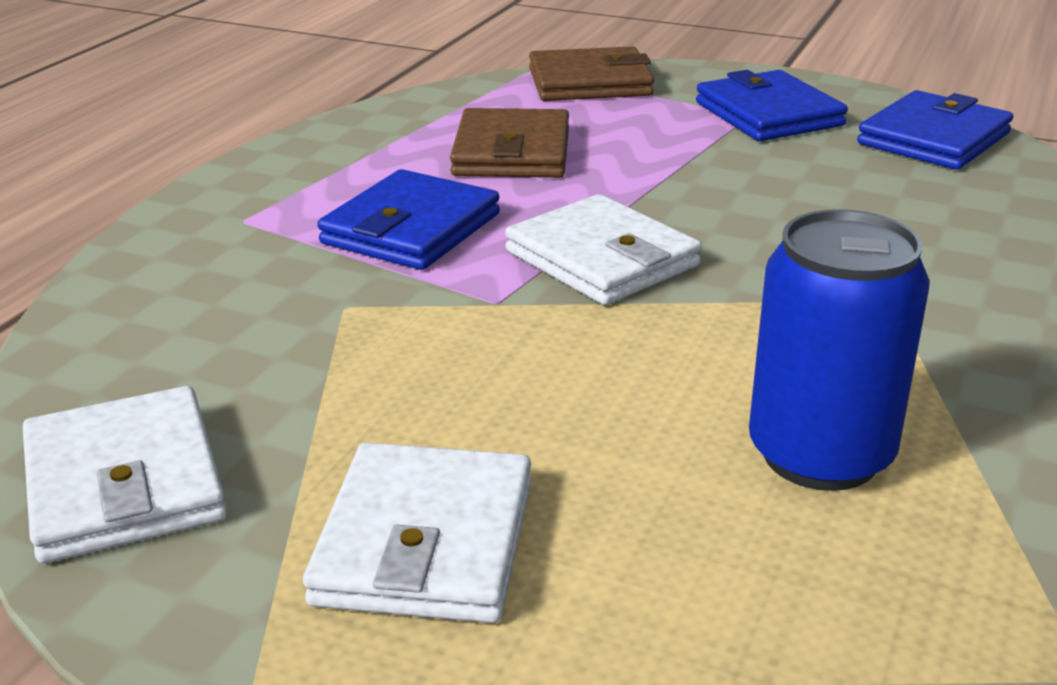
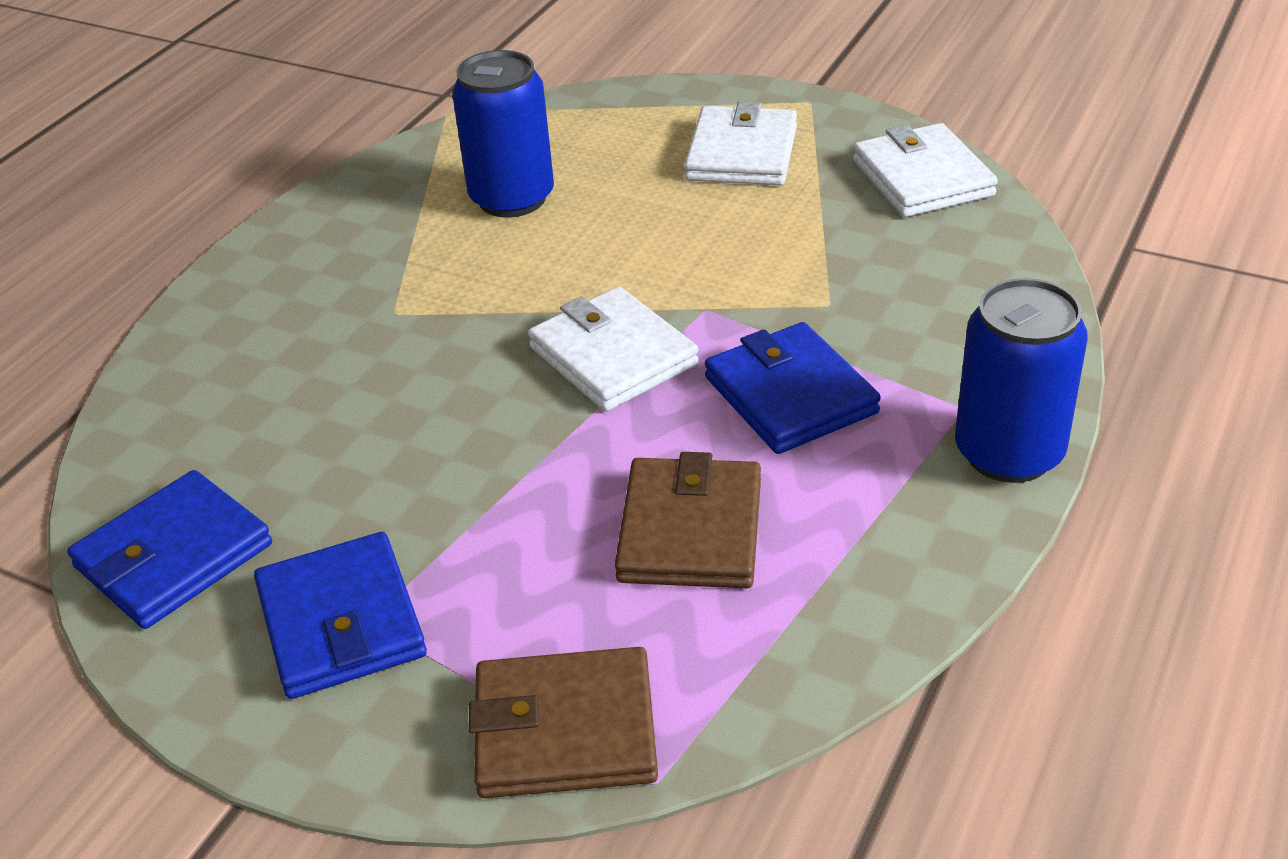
camera: 175 degrees left, 10 degrees up
blue wallet [317,169,500,270] -> blue wallet turned 60 degrees counterclockwise [705,322,881,454]
none -> blue can [955,278,1088,483]

